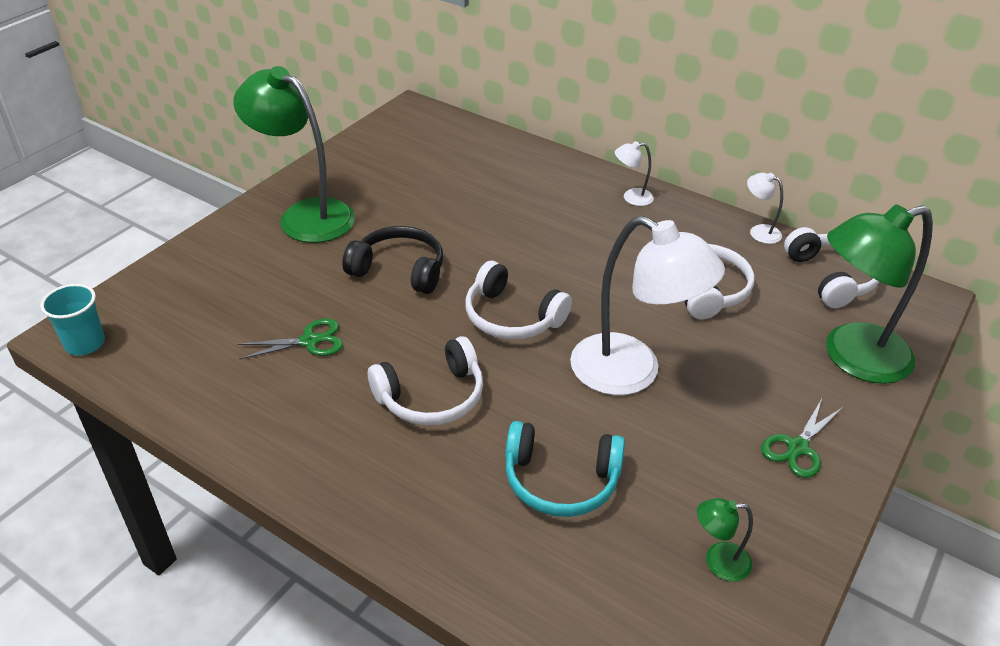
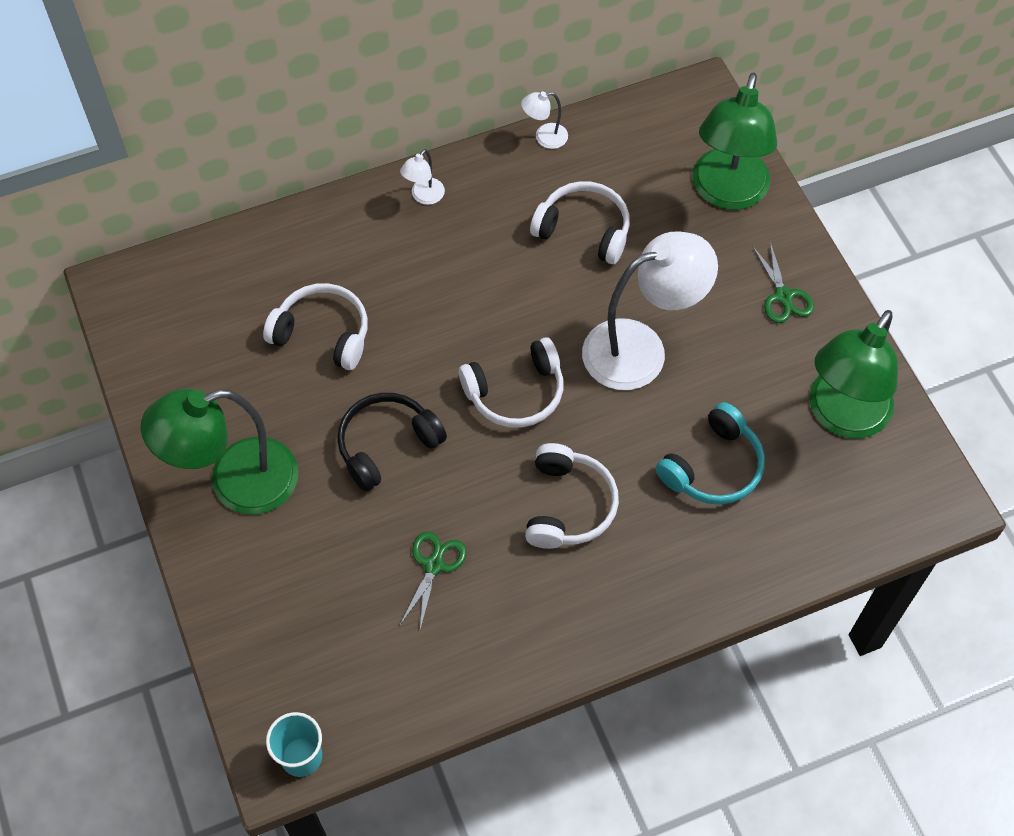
camera: 55 degrees left, 20 degrees up
green lamp [697,498,753,582] -> green lamp [809,310,898,439], size x2.36
white headphones [784,227,880,308] -> white headphones moved to [263,283,368,370]

